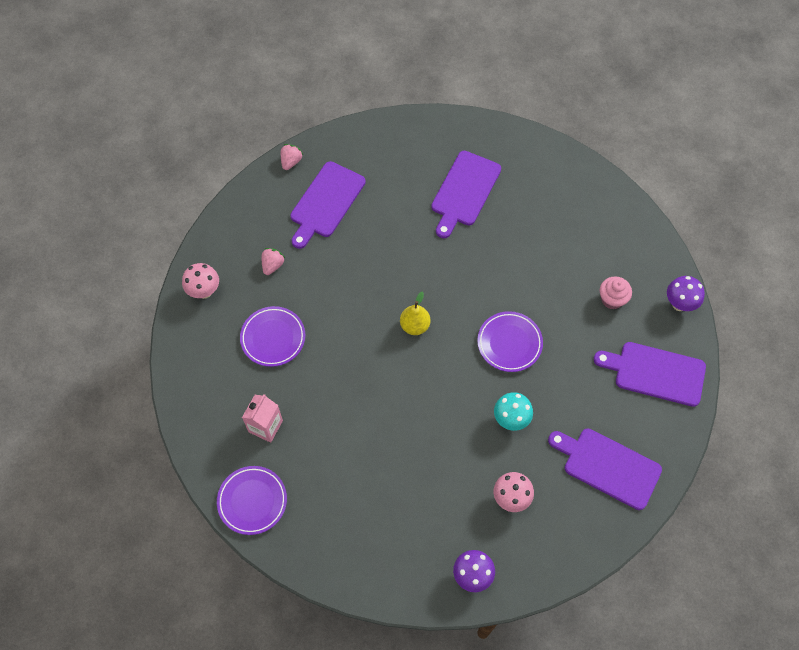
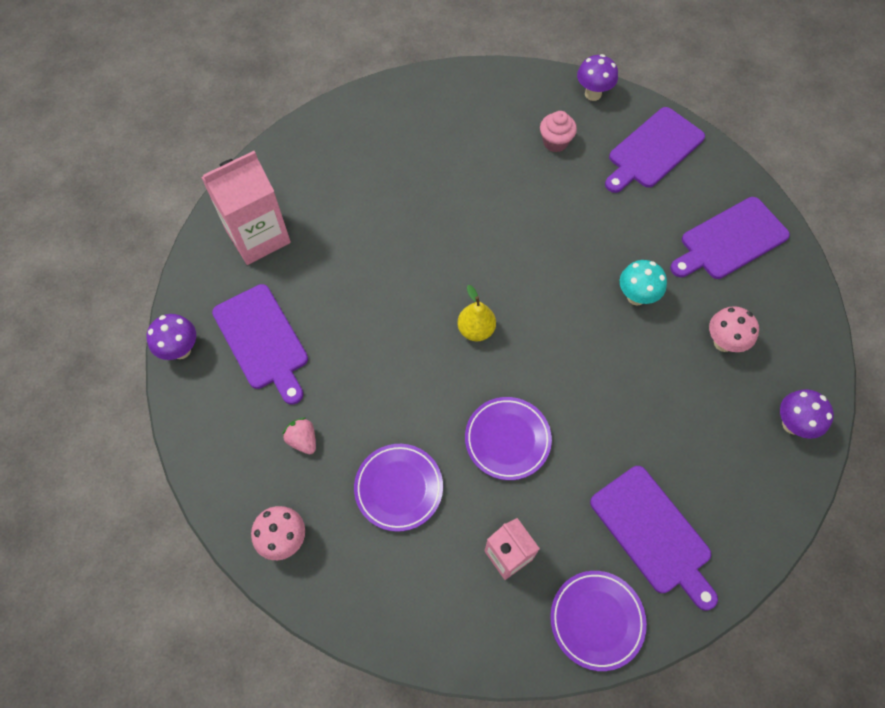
camera: 60 degrees left, 0 degrees up
pink strawberry [281,144,303,170] -> purple mushroom [147,314,196,360]
purple cutting board [431,151,501,238] -> purple cutting board moved to [590,466,718,610]
purple plate [477,311,543,372] -> purple plate moved to [465,397,552,480]
none -> pink carton [201,151,291,265]

